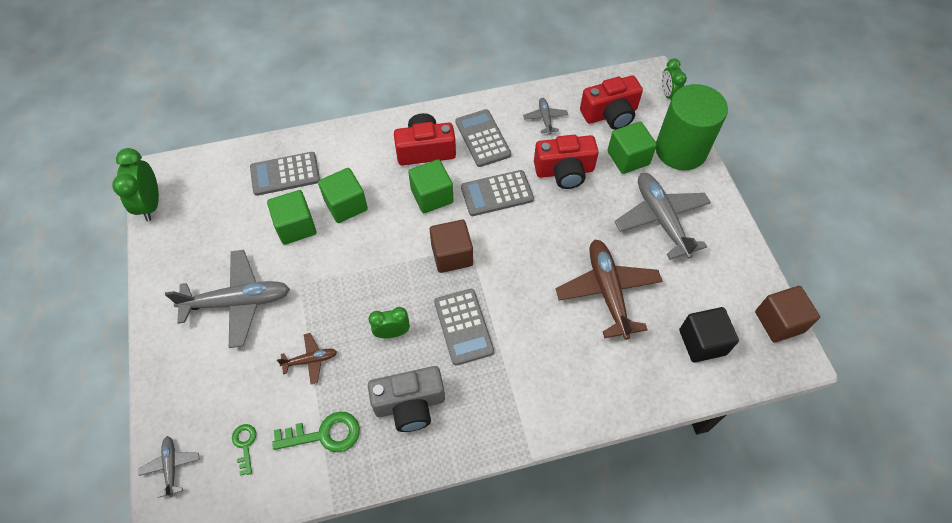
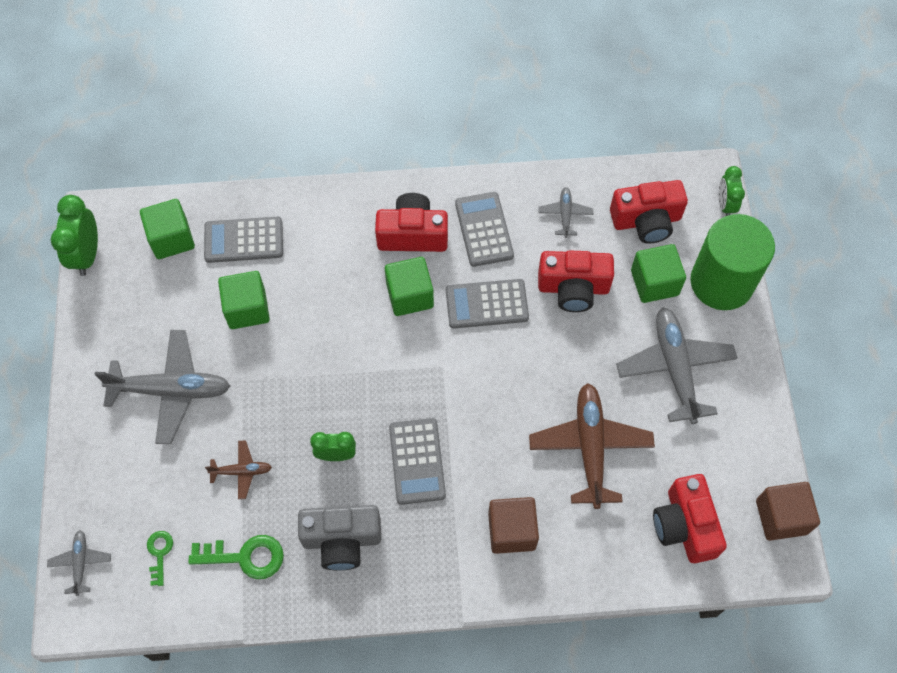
camera: 10 degrees right, 5 degrees up
green cube [318,168,368,223] -> green cube moved to [140,199,195,259]
brown cube [430,220,473,273] -> brown cube moved to [488,497,539,554]
black cube [679,307,739,363] -> red camera [653,474,727,563]

